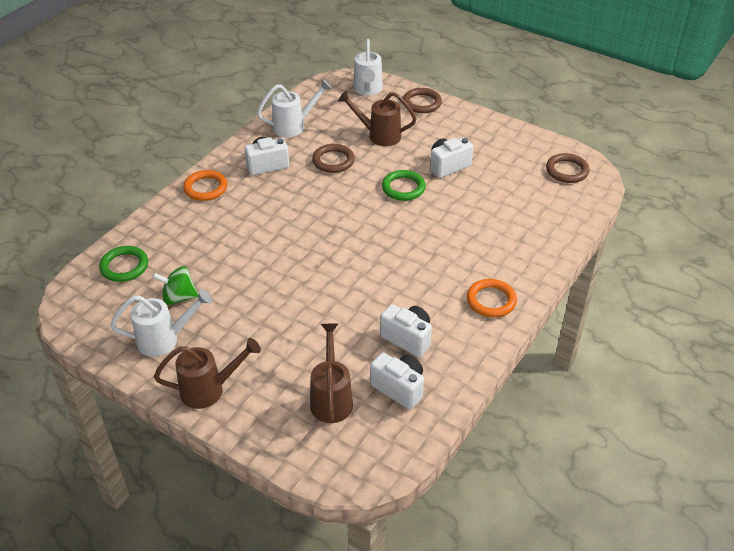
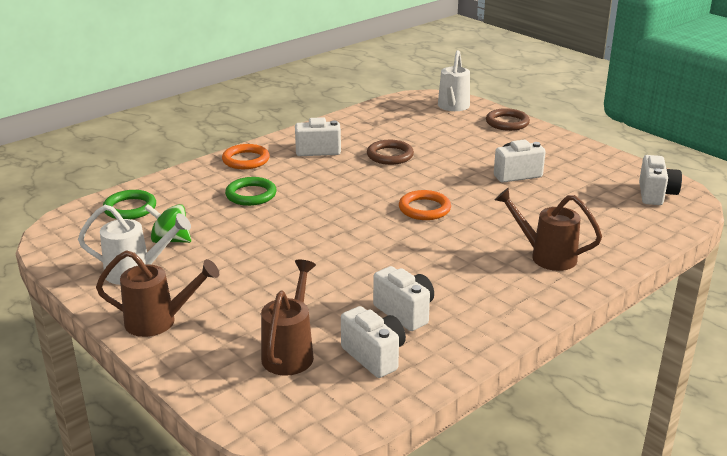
camera: 15 degrees right, 15 degrees down
white watering can [257,79,332,138] -> none
brown watering can [338,91,417,146] -> brown watering can moved to [495,188,602,271]
green ring [382,170,426,201] -> green ring moved to [225,177,277,206]
orange ring [467,279,517,317] -> orange ring moved to [399,190,451,220]
brown ring [546,153,590,183] -> white camera [639,155,682,205]

